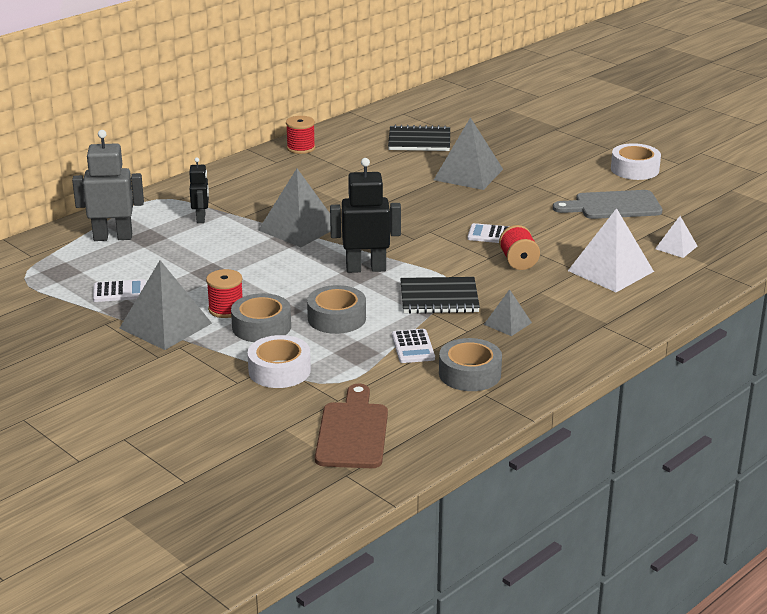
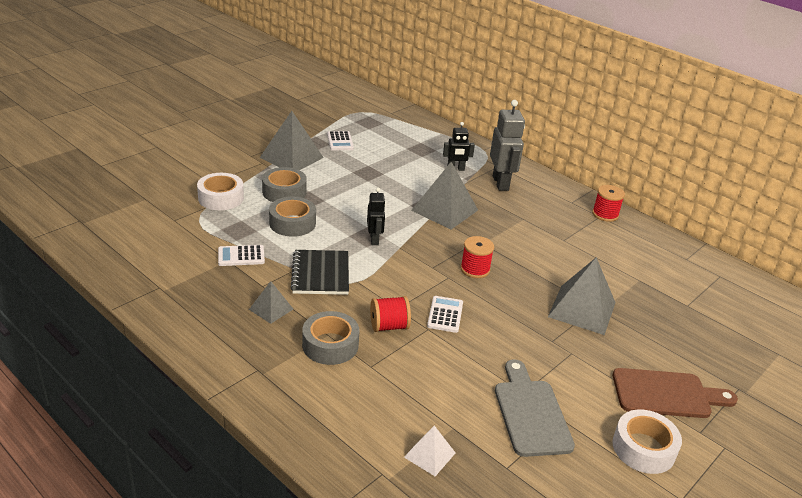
camera: 85 degrees right, 5 degrees up
grey robot [72,130,144,241] -> grey robot moved to [490,100,525,191]
red spool [206,269,243,318] -> red spool moved to [461,236,494,278]
brown cutting board [315,384,388,468] -> brown cutting board moved to [613,368,738,418]
black robot [330,158,401,273] -> black robot [367,188,386,245], size x0.59
black notebook [388,125,450,151] -> none
grey tape [439,338,502,391] -> grey tape moved to [302,311,360,365]
white pyramid [568,208,654,292] -> none

